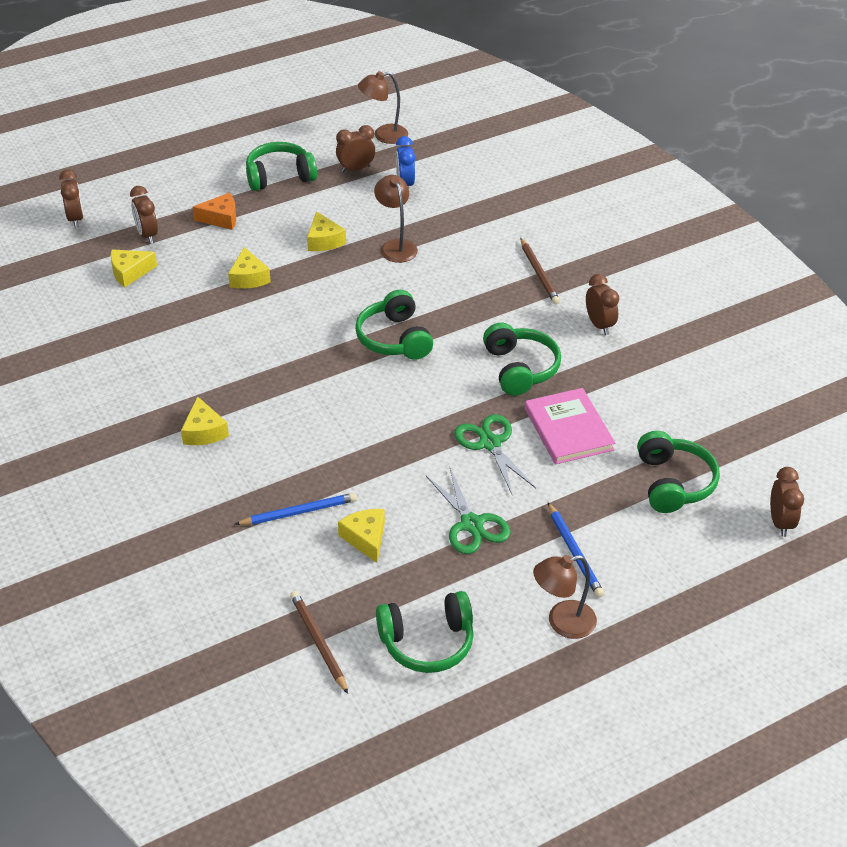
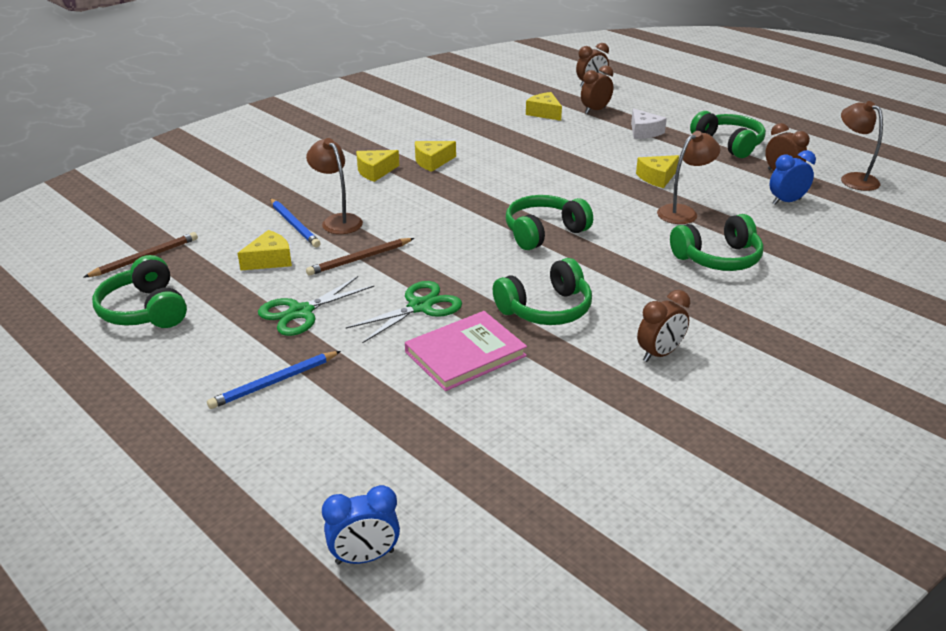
camera: 75 degrees right, 10 degrees down
orange cheese [192,193,236,230] -> white cheese [631,108,667,139]
yellow cheese [228,247,271,289] -> yellow cheese moved to [415,141,456,172]
brown pencil [521,238,560,304] -> brown pencil moved to [306,238,414,276]
brown lamp [533,555,597,639] -> brown lamp moved to [306,138,363,234]
green headphones [637,431,720,513] -> green headphones moved to [670,214,764,271]
brown clock [770,467,804,537] -> blue clock [322,485,400,565]

